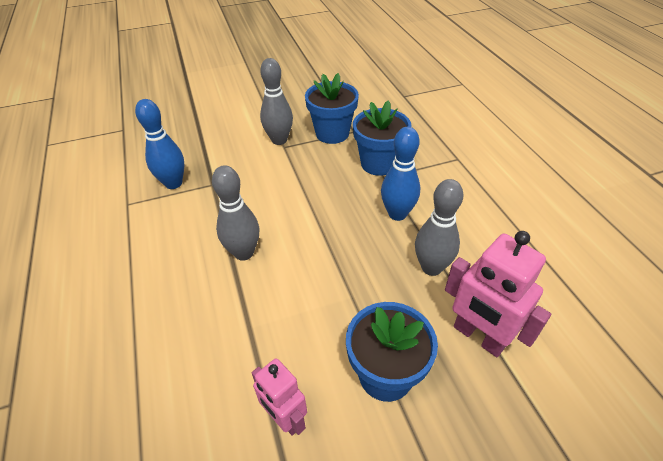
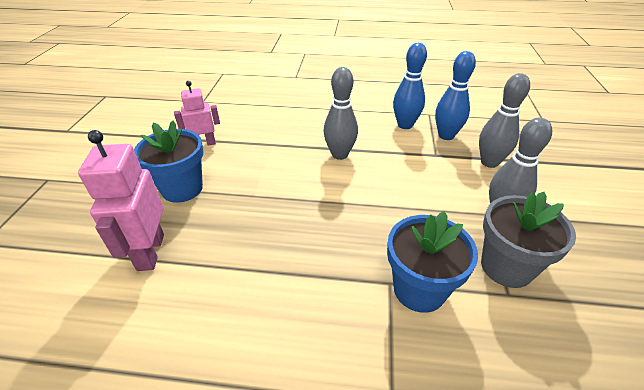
camera: 115 degrees right, 5 degrees down
blue flower pot [305,73,359,144] -> grey flower pot [481,192,576,288]
blue bowling pin [381,127,420,221] -> blue bowling pin moved to [393,43,427,129]
grey bowling pin [415,179,464,276] -> grey bowling pin moved to [479,73,530,168]
pink robot [445,231,551,357] -> pink robot turned 75 degrees counterclockwise [78,130,164,271]

